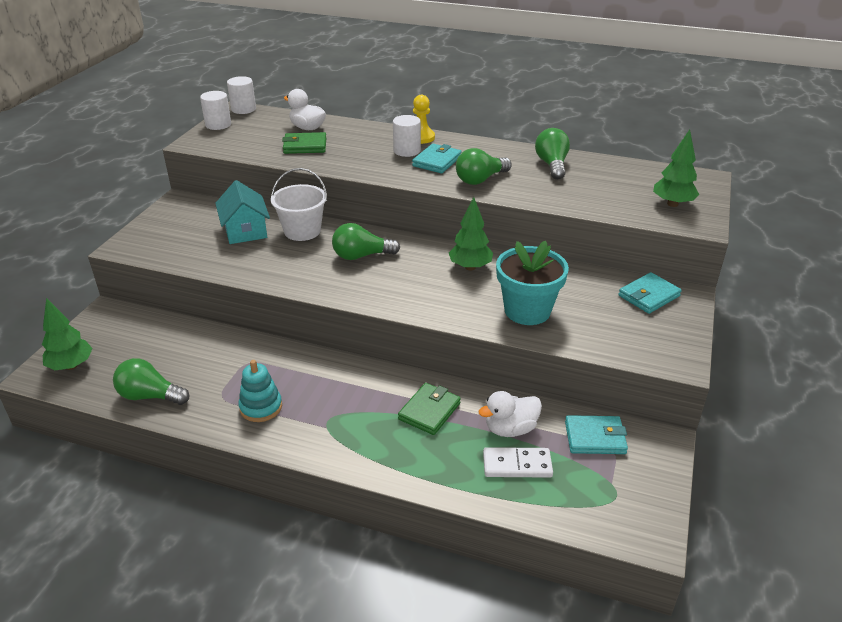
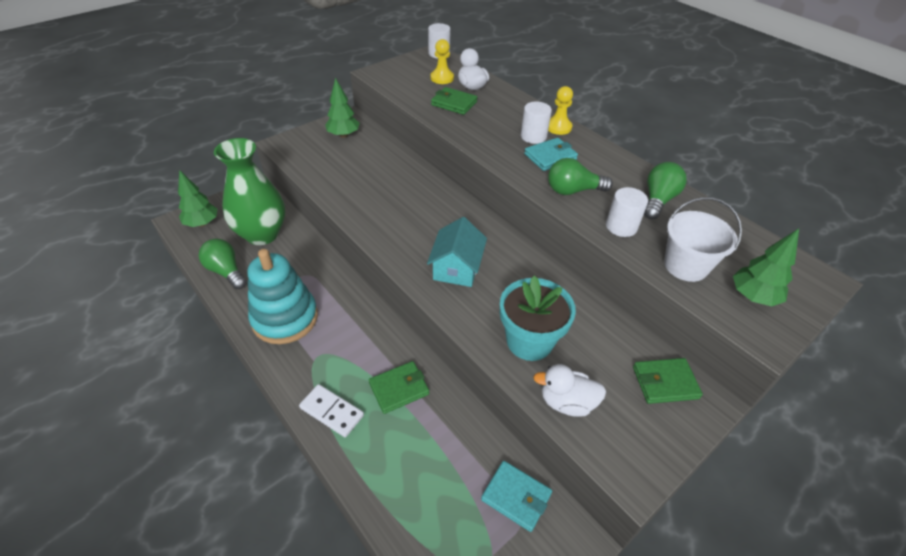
camera: 30 degrees right, 10 degrees up
white cylinder [200,91,231,130] -> white cylinder moved to [606,187,648,237]
turquoise house [215,180,270,244] -> turquoise house moved to [427,217,487,287]
turquoise stacking toy [238,360,282,422] -> turquoise stacking toy [247,249,318,344], size x1.81
white bucket [271,168,327,241] -> white bucket moved to [664,197,742,282]
green light bulb [332,223,400,260] -> none
green tree [449,197,493,270] -> green tree moved to [325,78,360,138]
white duck [478,391,542,437] -> white duck moved to [533,364,606,417]
white domino [483,447,553,478] -> white domino moved to [299,384,364,437]
turquoise wallet [619,272,682,314] -> green wallet [633,358,703,404]
none -> green vase [214,138,285,245]
none -> yellow pawn [430,39,454,84]

